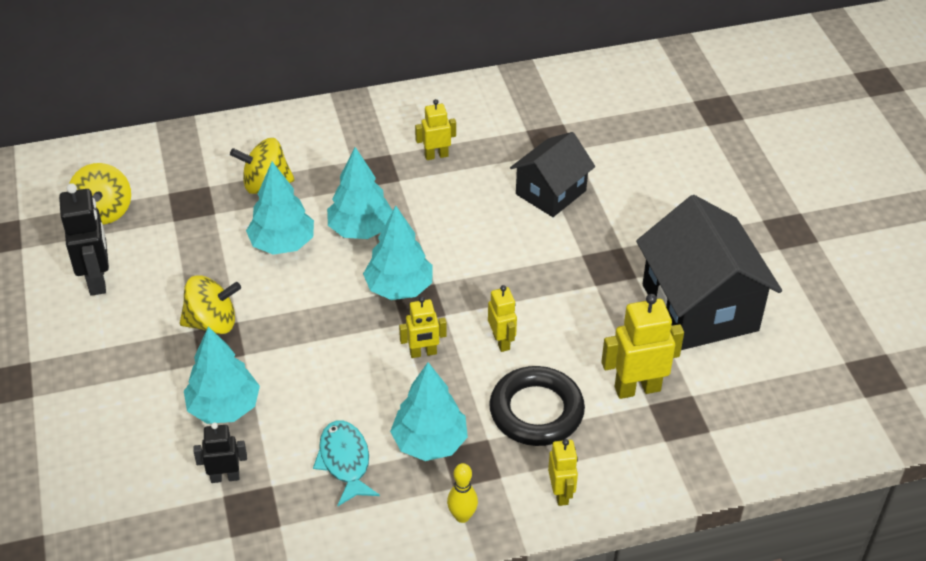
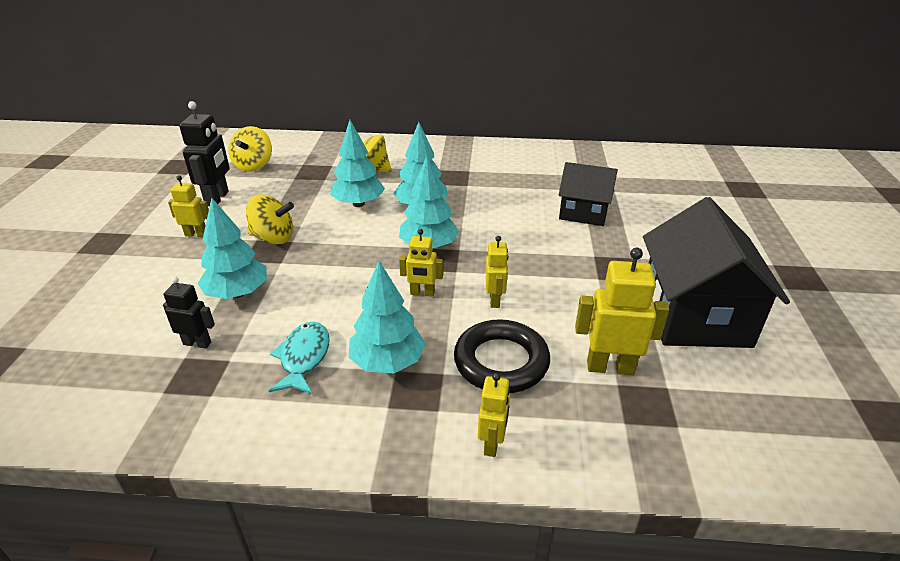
camera: 20 degrees right, 10 degrees down
yellow robot [415,99,456,160] -> yellow robot moved to [168,175,209,237]
yellow bowling pin [447,463,478,523] -> none
black house [510,132,595,217] -> black house turned 45 degrees clockwise [559,162,618,226]

